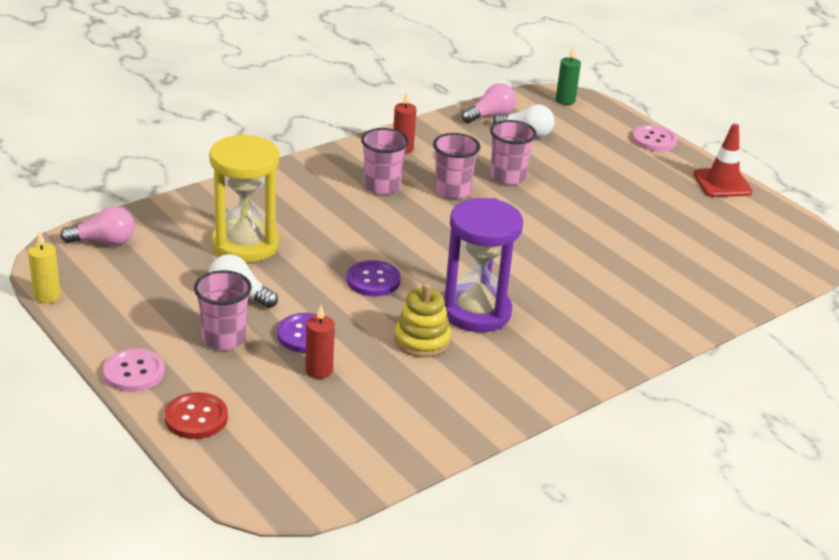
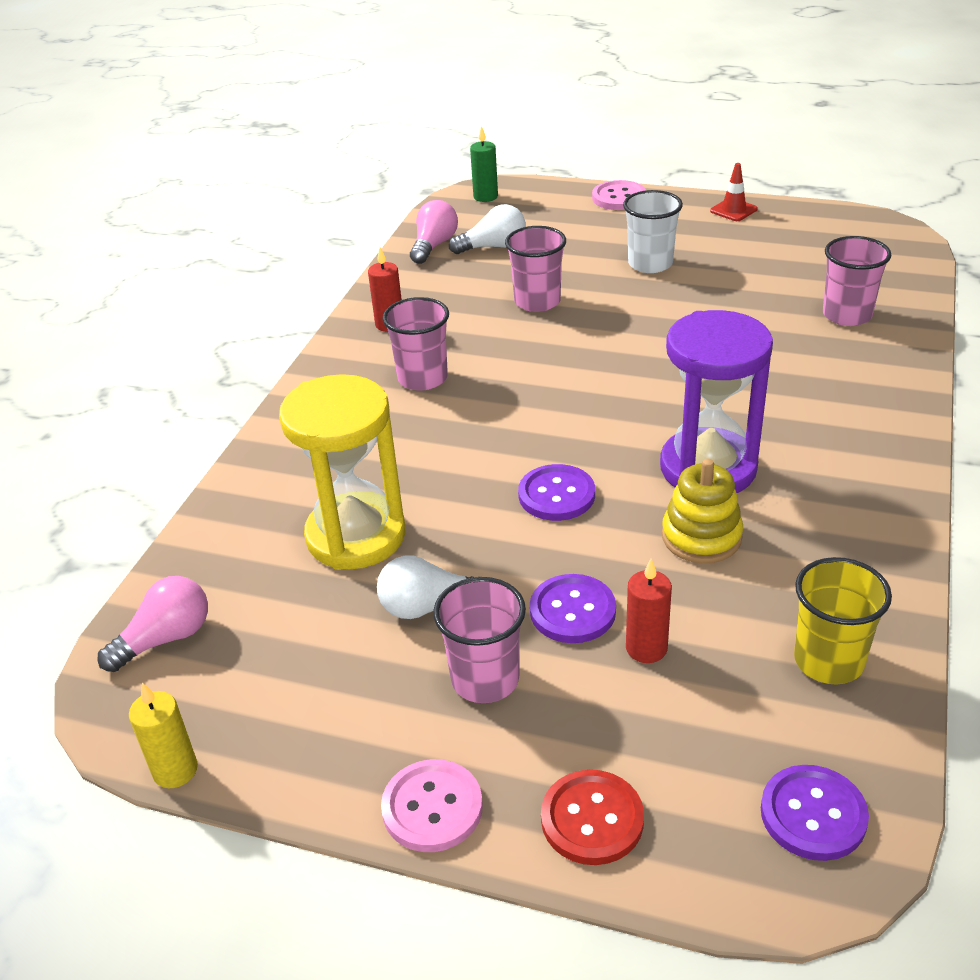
camera: 30 degrees left, 5 degrees up
pink cup [433,133,481,200] -> pink cup moved to [823,236,891,326]
red traffic cone [693,124,753,197] -> red traffic cone [710,163,758,221], size x0.63
none -> white cup [623,190,683,273]
none -> purple button [761,765,869,861]
none -> yellow cup [794,557,892,685]

